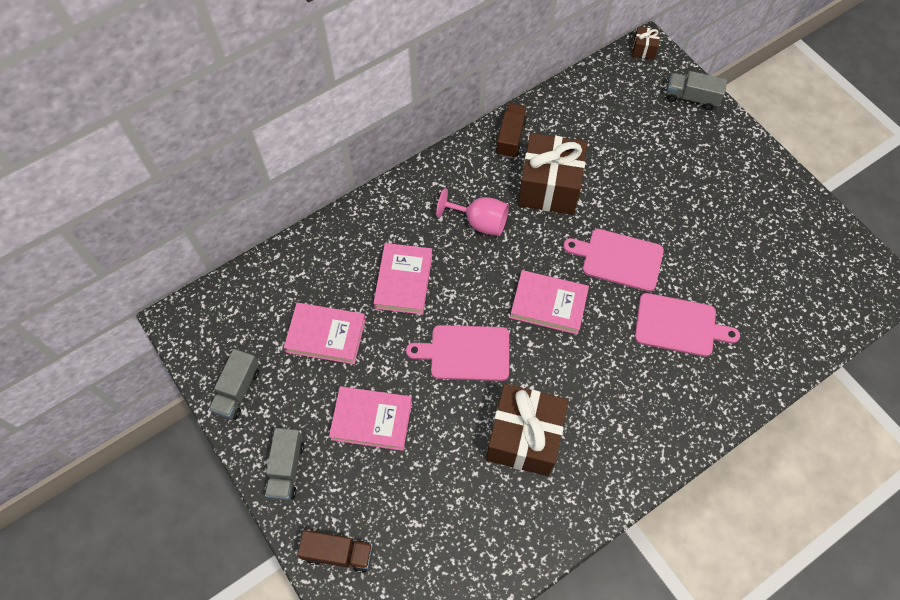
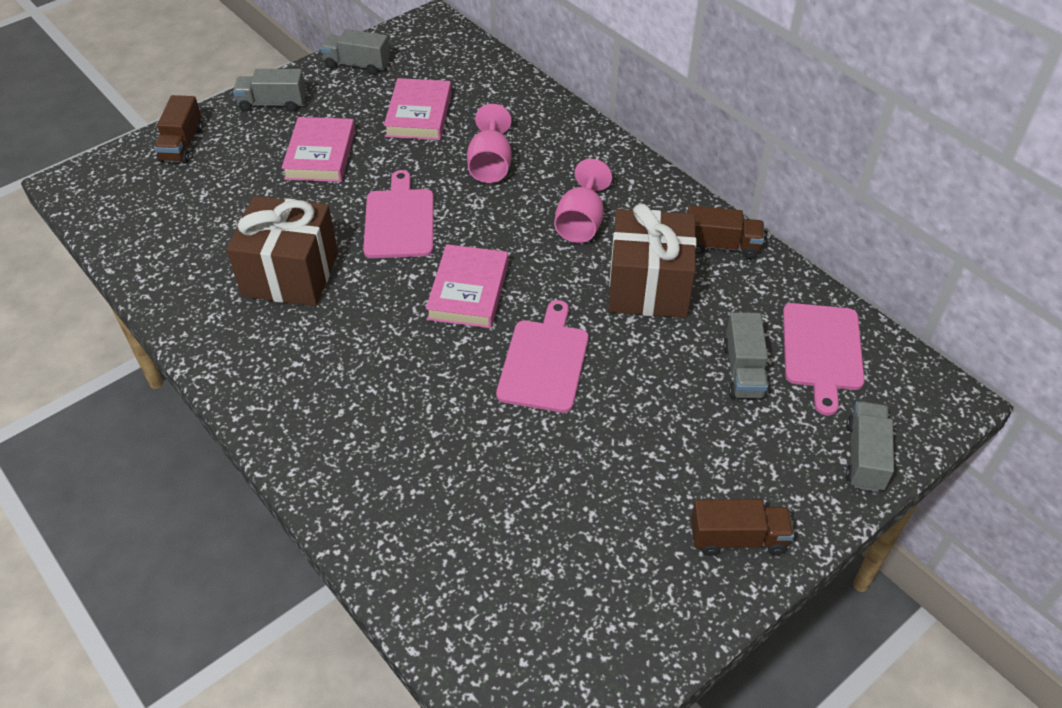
camera: 85 degrees right, 15 degrees down
pink book [373,243,433,315] -> pink goblet [467,104,512,183]
brown gift [632,27,660,60] -> none
pink cutting board [635,293,740,357] -> pink cutting board moved to [783,303,865,416]
none -> brown truck [691,499,794,556]
none -> grey truck [723,312,768,399]

